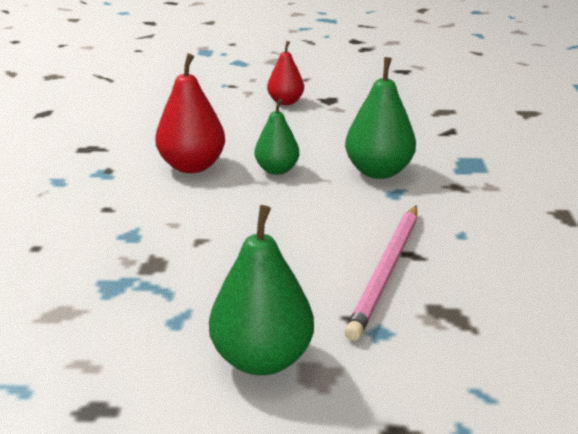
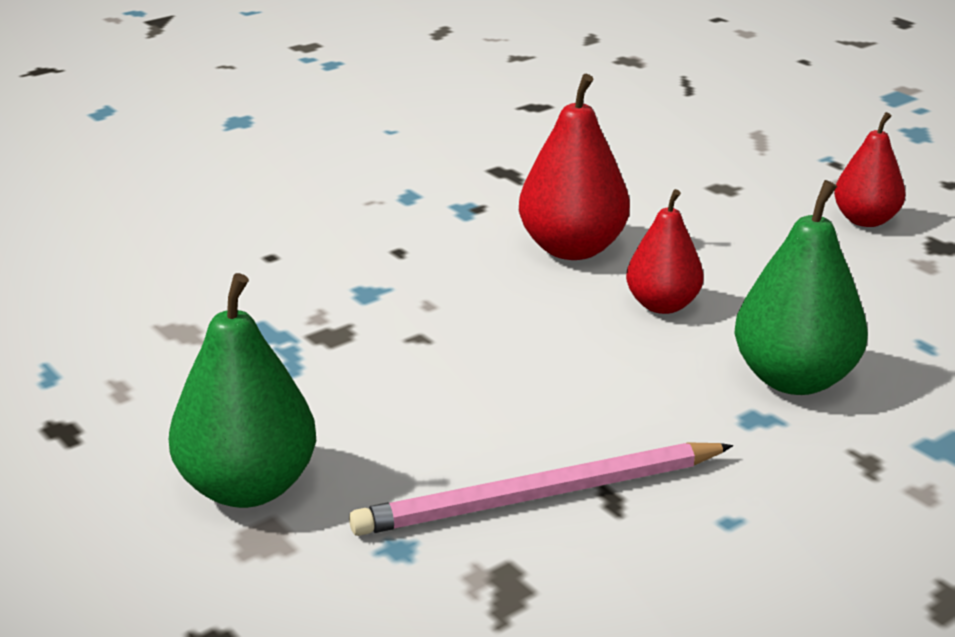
camera: 50 degrees right, 0 degrees up
green pear [255,99,299,175] -> red pear [626,189,704,314]

